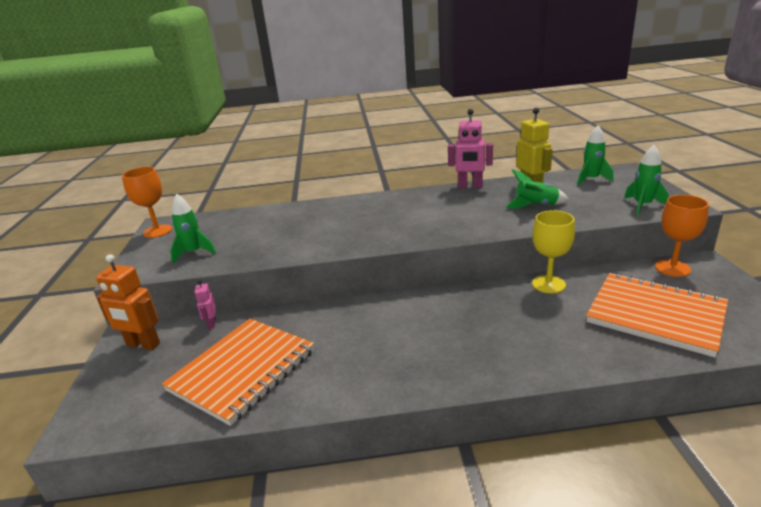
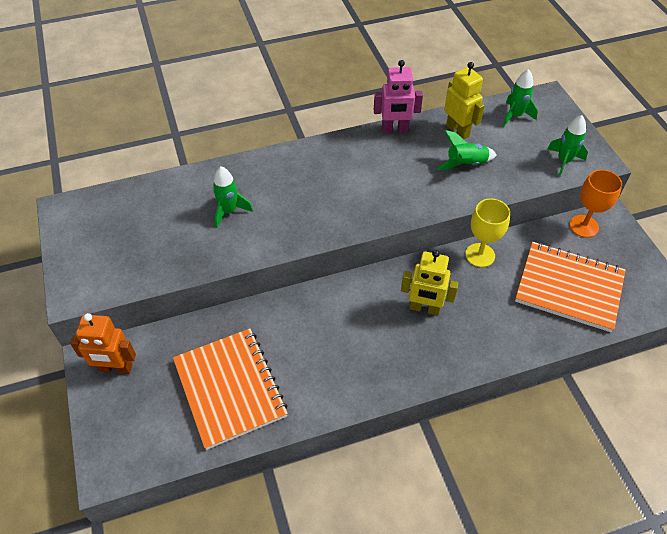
camera: 15 degrees left, 25 degrees up
orange goblet [122,167,172,238] -> none
orange notebook [162,319,314,426] -> orange notebook turned 45 degrees counterclockwise [173,328,288,450]
green rocket [170,194,216,263] -> green rocket moved to [213,166,253,228]
pink robot [194,279,216,329] -> none
none -> yellow robot [401,250,459,315]

